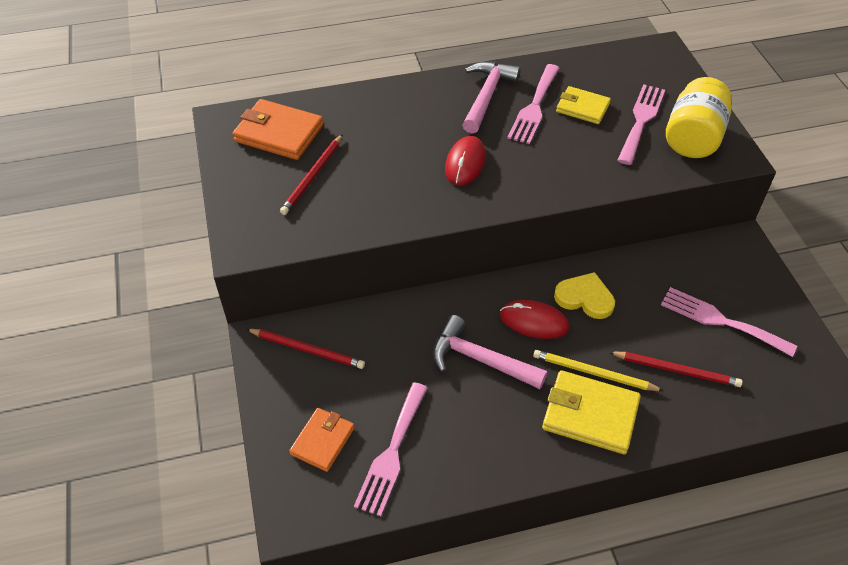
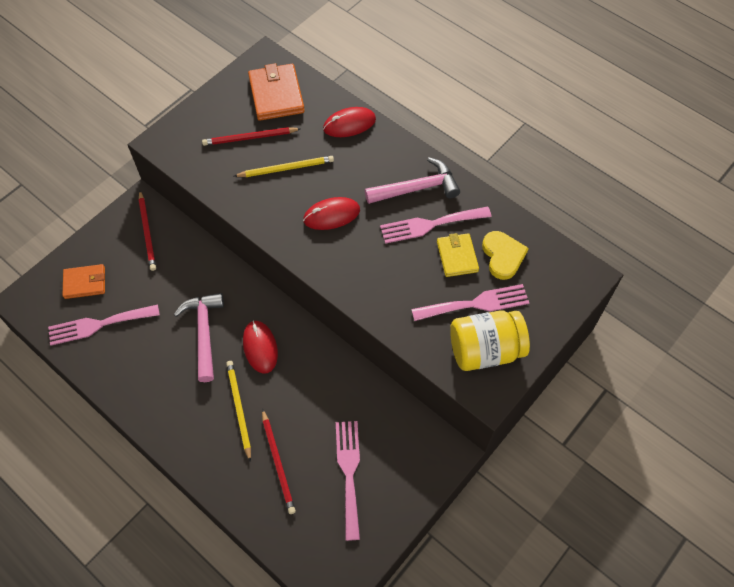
camera: 55 degrees right, 10 degrees up
yellow wallet [542,370,641,454] -> none
yellow heart [554,272,615,319] -> yellow heart moved to [482,231,529,280]
none -> yellow pencil [234,156,334,177]
none -> red mouse [323,107,376,137]

